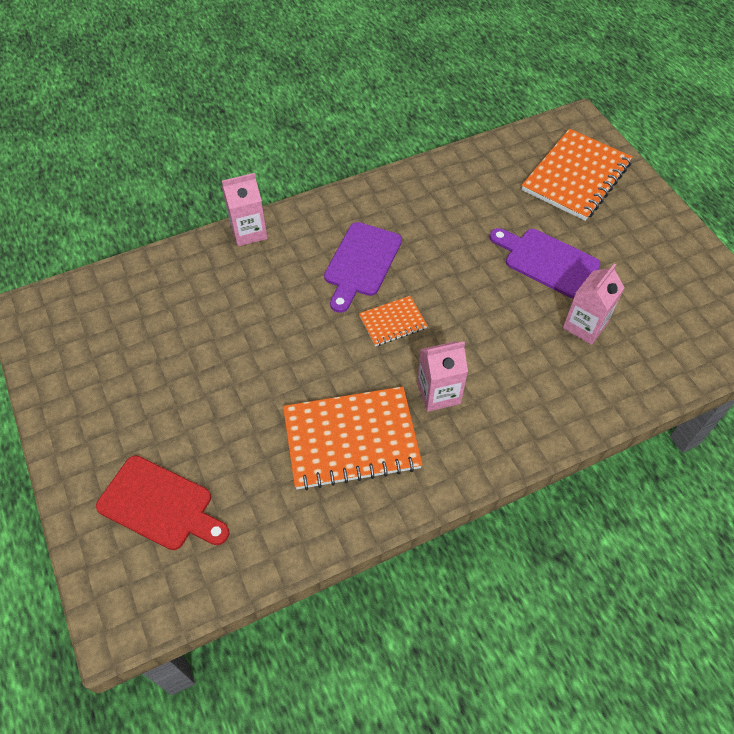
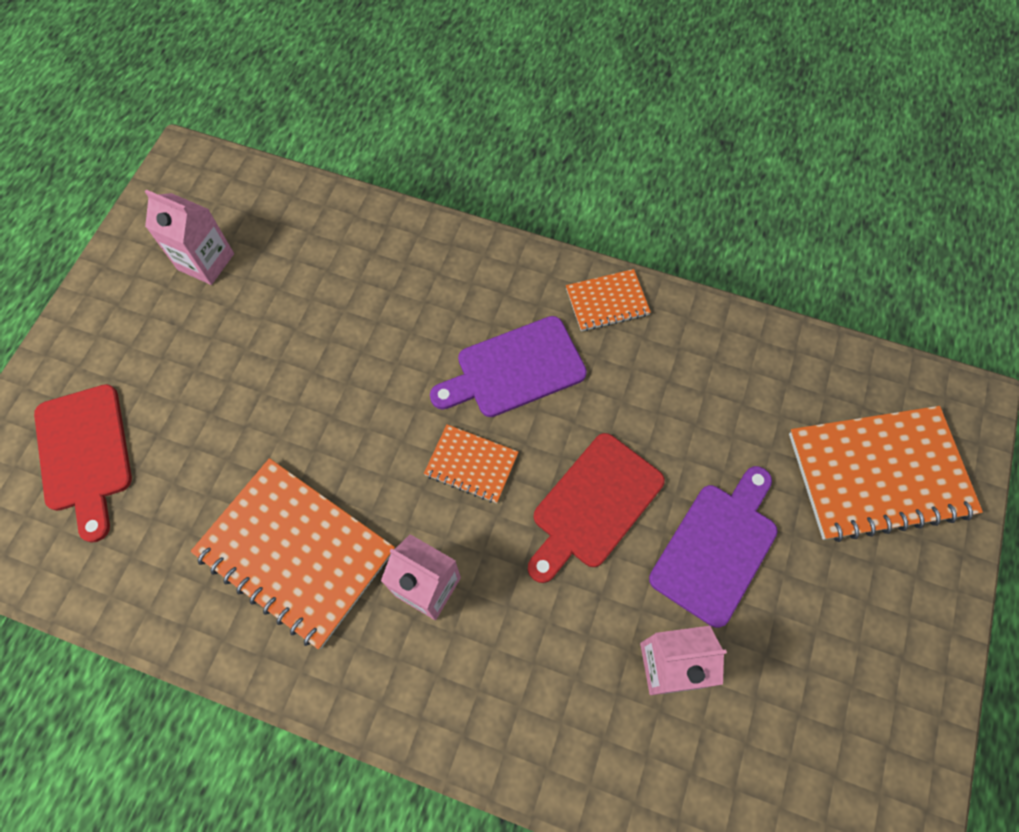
camera: 45 degrees right, 10 degrees up
pink carton [222,173,268,247] -> pink carton moved to [145,190,234,285]
purple cutting board [490,228,600,299] -> purple cutting board turned 45 degrees clockwise [649,466,778,628]
none -> red cutting board [528,433,665,583]
none -> orange notebook [566,269,651,331]

